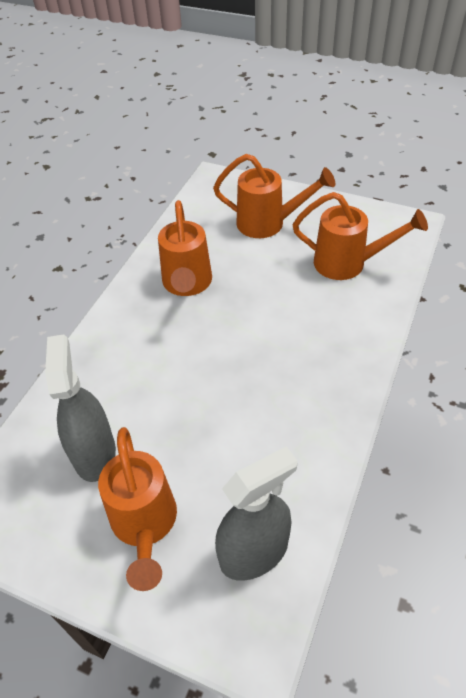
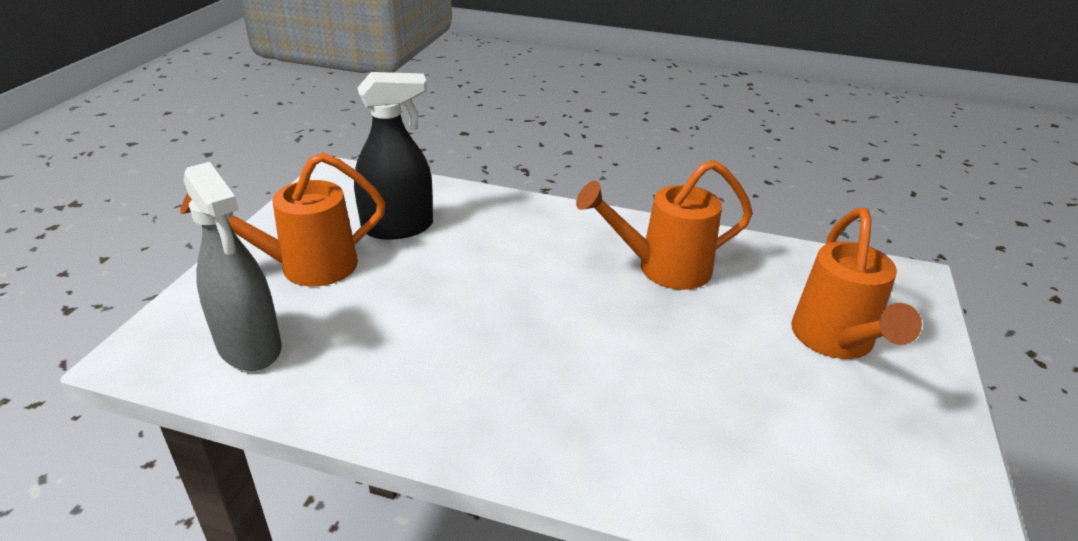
camera: 80 degrees right, 15 degrees down
grey spray bottle [45,334,116,482] -> black spray bottle [354,72,433,240]
orange watering can [293,192,428,280] -> none

